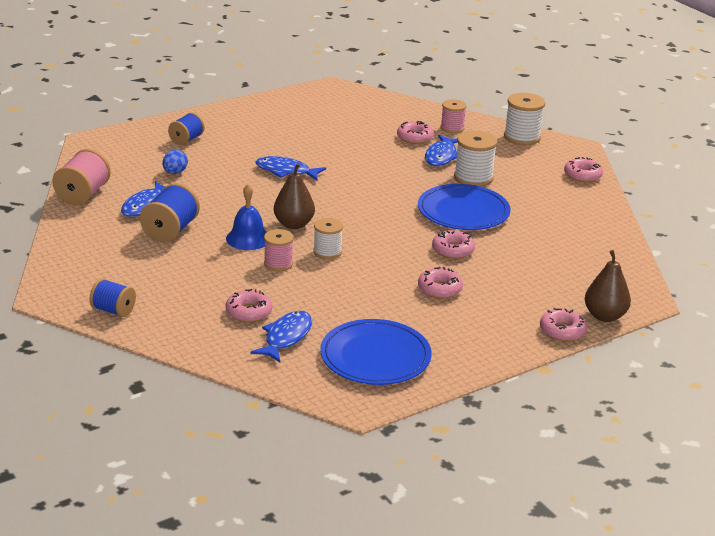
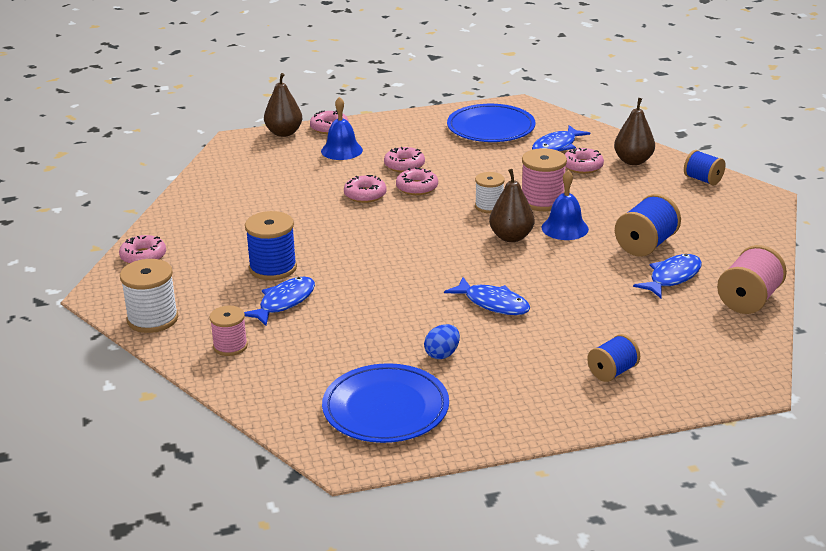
camera: 160 degrees left, 0 degrees up
blue egg [162,149,188,174] -> blue egg moved to [424,324,460,359]
pink spool [264,229,294,271] -> pink spool [522,148,567,211], size x1.53
pink donut [397,121,434,144] -> pink donut moved to [396,167,438,195]
blue plate [418,184,510,230] -> blue plate moved to [322,363,449,443]
white spool [454,131,497,187] -> blue spool [245,211,297,280]
none -> blue bell [321,97,363,160]
none -> brown pear [614,98,655,165]

